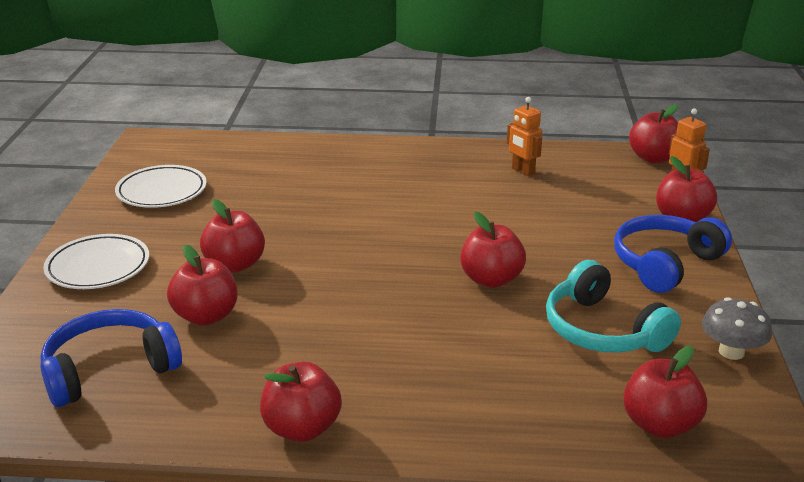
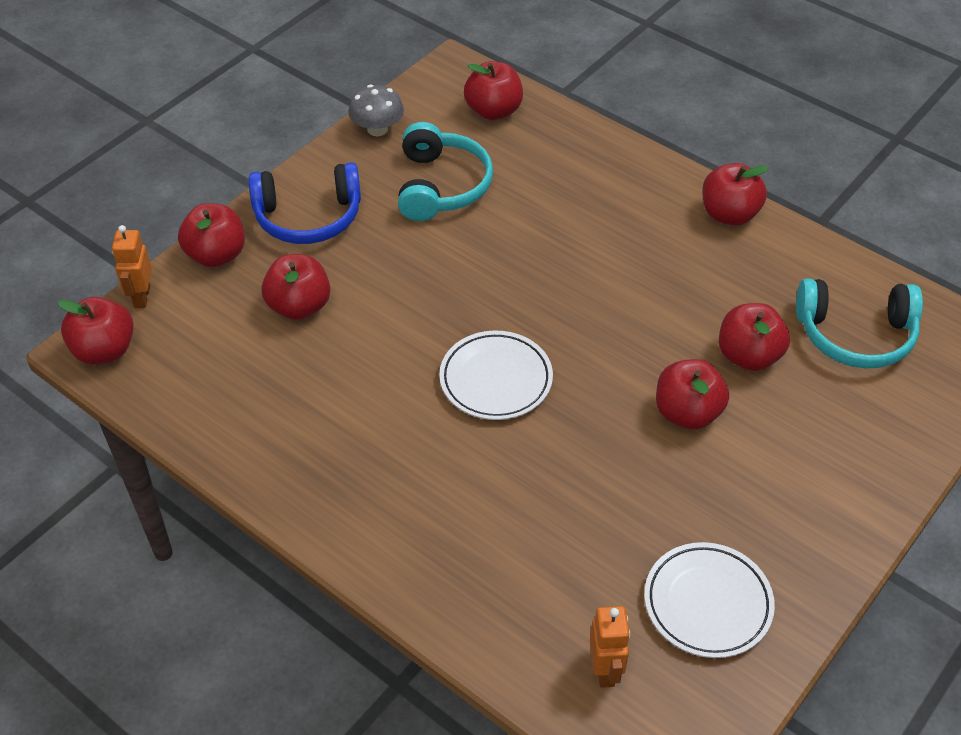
camera: 145 degrees left, 20 degrees up
blue headphones [40,309,182,407] -> turquoise headphones [796,278,923,368]
white plate [43,234,149,289] -> white plate moved to [439,331,553,420]
red apple [460,212,526,288] -> red apple moved to [261,254,330,320]
orange robot [507,97,542,176] -> orange robot moved to [590,606,630,688]

